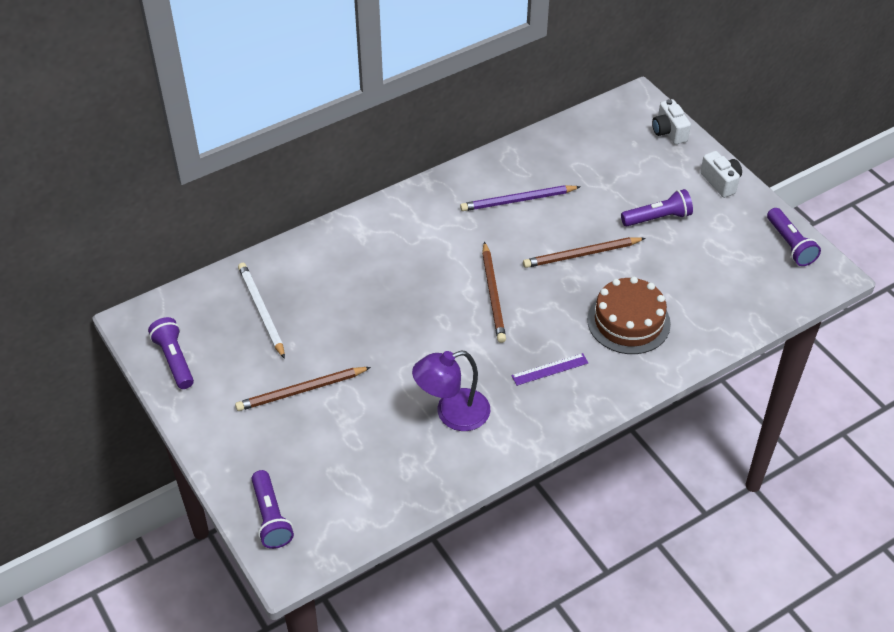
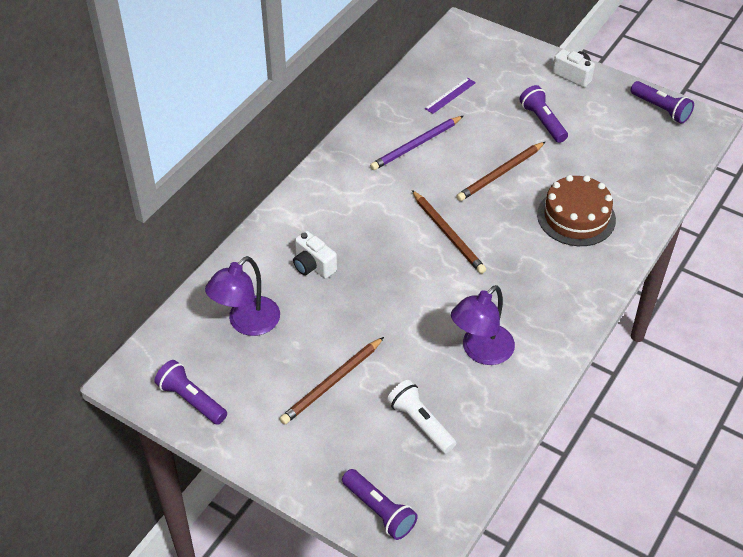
camera: 25 degrees left, 0 degrees up
white pencil [238,263,285,359] -> purple lamp [205,256,280,336]
purple ruler [511,353,588,386] -> purple ruler moved to [425,78,476,114]
purple flashlight [621,189,693,226] -> purple flashlight turned 75 degrees counterclockwise [519,85,568,143]
white camera [652,99,691,144] -> white camera moved to [293,231,337,279]
none -> white flashlight [387,380,456,453]

